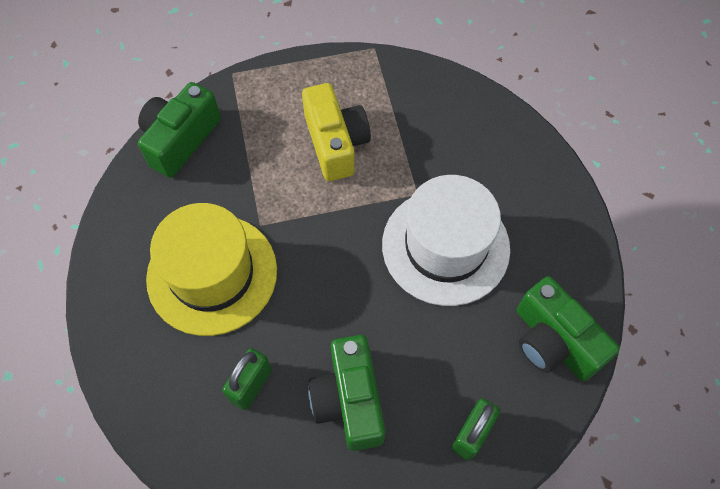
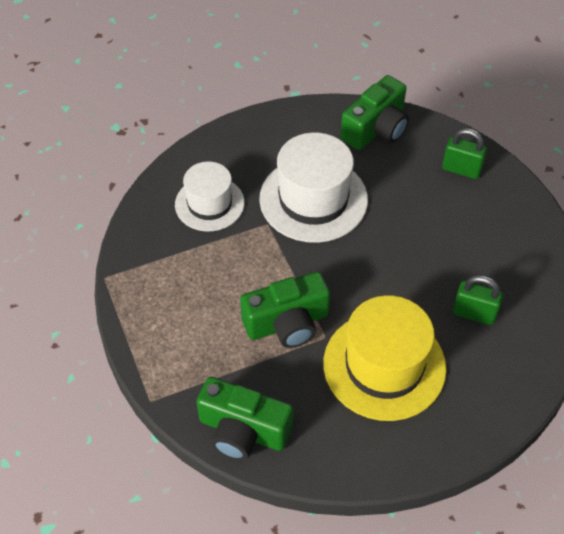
camera: 100 degrees left, 10 degrees down
yellow camera [302,83,371,181] -> none
green camera [308,335,385,451] -> green camera moved to [240,272,330,348]
none -> white hat [175,162,245,231]

